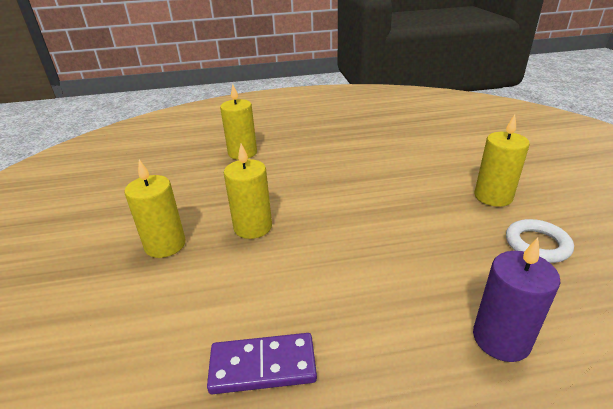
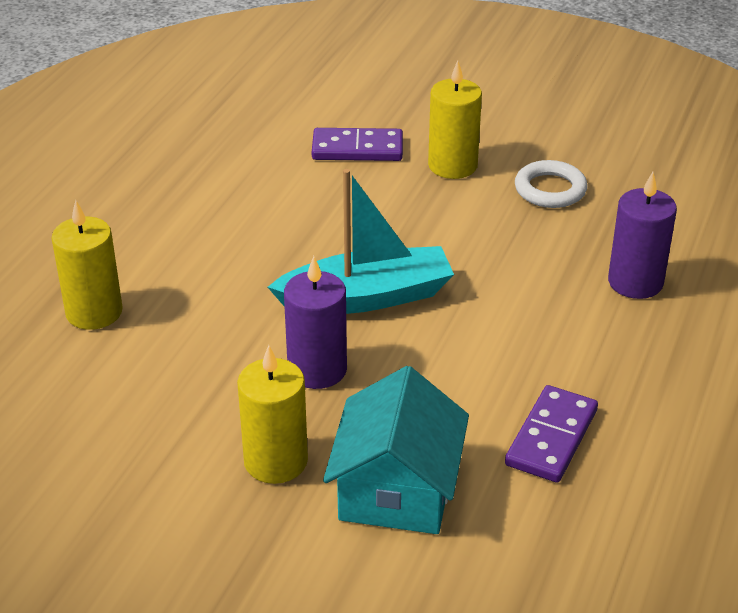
camera: 60 degrees left, 5 degrees up
yellow candle [224,144,272,239] -> purple candle [284,256,347,389]
none -> turquoise boat [268,169,454,314]
none -> purple domino [312,128,403,161]
none -> turquoise house [323,366,469,534]

